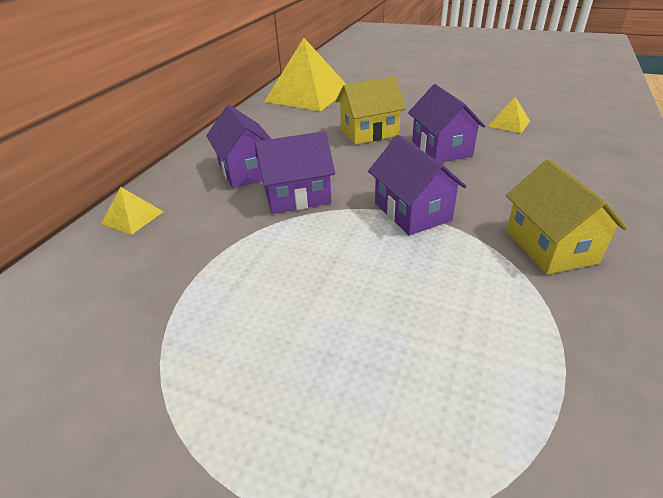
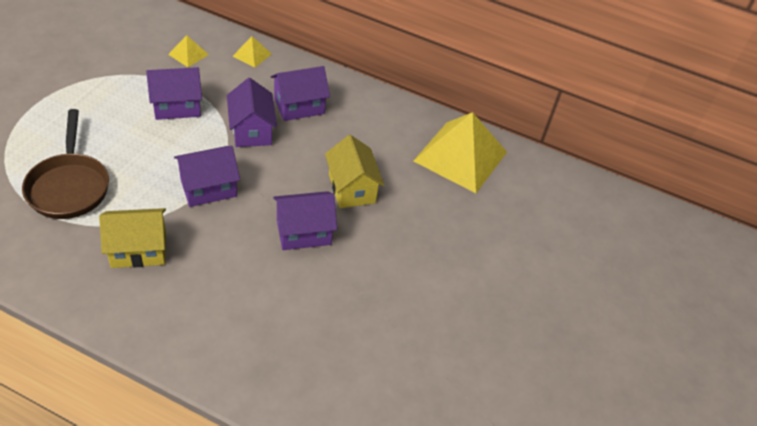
camera: 85 degrees right, 10 degrees up
yellow pyramid [488,97,530,133] -> yellow pyramid moved to [168,35,209,67]
none -> brown pan [22,109,109,219]
none -> purple house [146,67,202,120]

